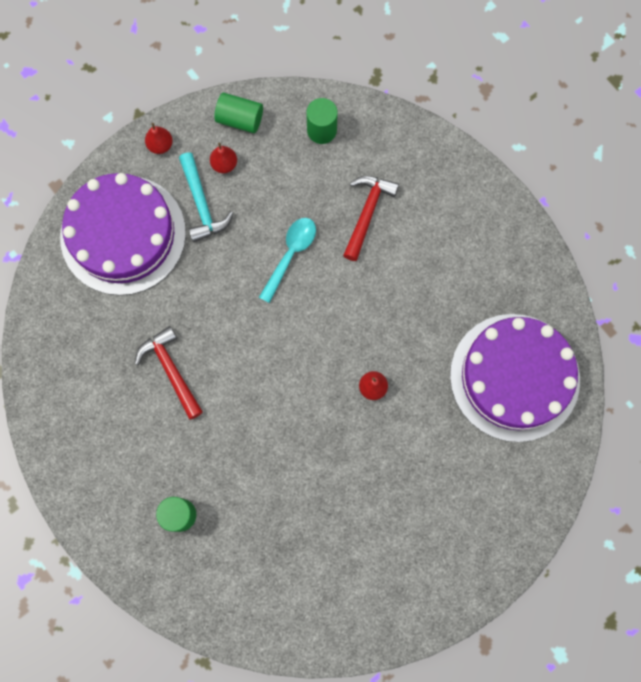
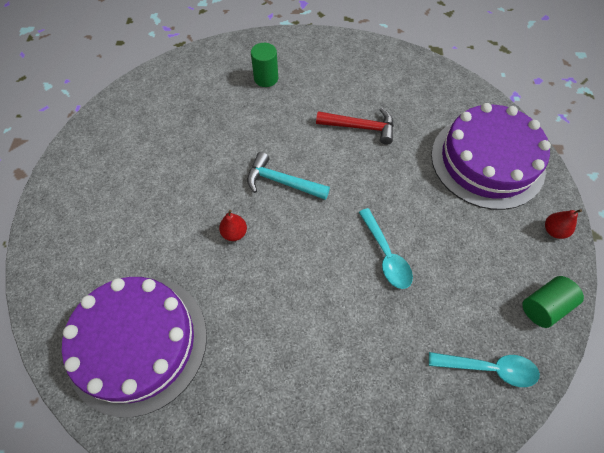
camera: 130 degrees right, 15 degrees down
turquoise hammer [179,152,234,242] -> turquoise hammer moved to [247,152,330,200]
red pear [210,143,237,173] -> none
green cylinder [306,98,338,144] -> turquoise spoon [429,352,540,387]
red hammer [343,176,399,261] -> none

